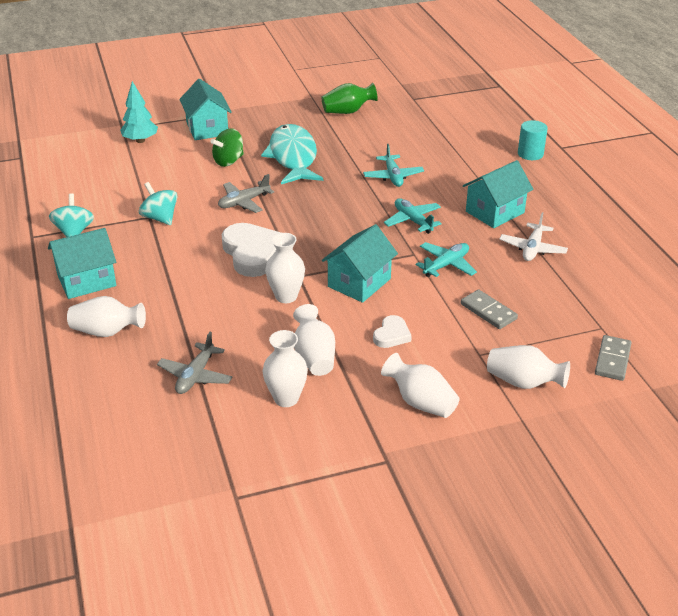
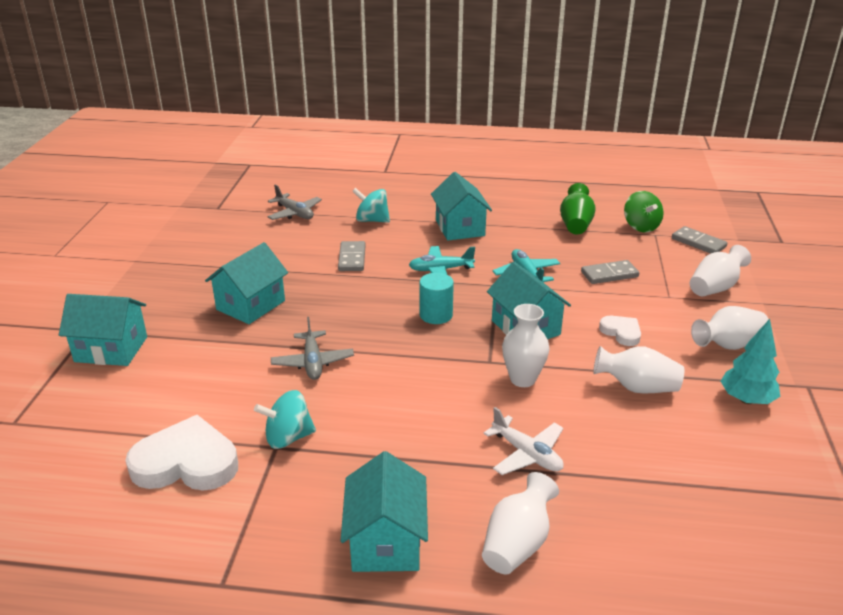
camera: 65 degrees left, 5 degrees down
turquoise spinning top [49,193,94,237] -> turquoise spinning top moved to [352,188,390,223]
turquoise tree [120,81,158,143] -> turquoise tree moved to [721,319,780,404]
grey plane [157,332,233,394] -> grey plane moved to [267,184,322,220]
green spinning top [210,128,244,167] -> green spinning top moved to [624,191,664,232]
white heart [222,223,281,277] -> white heart moved to [125,415,238,491]
turquoise fish [261,124,323,184] -> turquoise house [205,242,288,324]
white vase [262,330,308,407] -> none
green vase [322,83,378,114] -> green vase moved to [560,183,596,234]
turquoise plane [363,144,424,187] -> grey domino [338,241,366,271]
white plane [499,212,568,261] -> white plane moved to [484,407,564,475]
turquoise cylinder [518,120,548,160] -> turquoise cylinder moved to [419,273,454,324]

